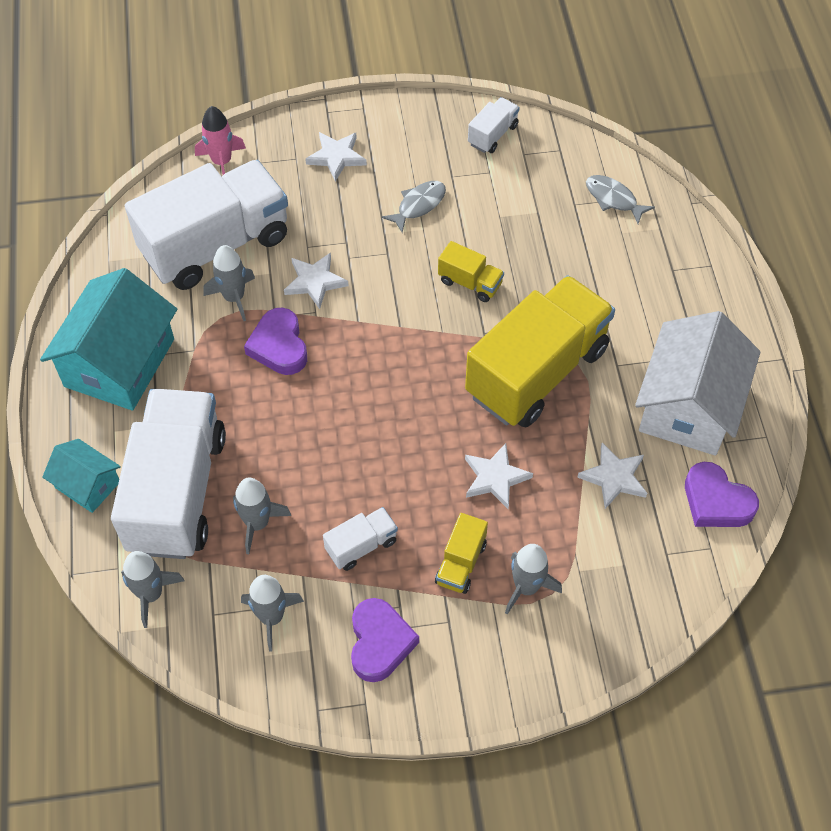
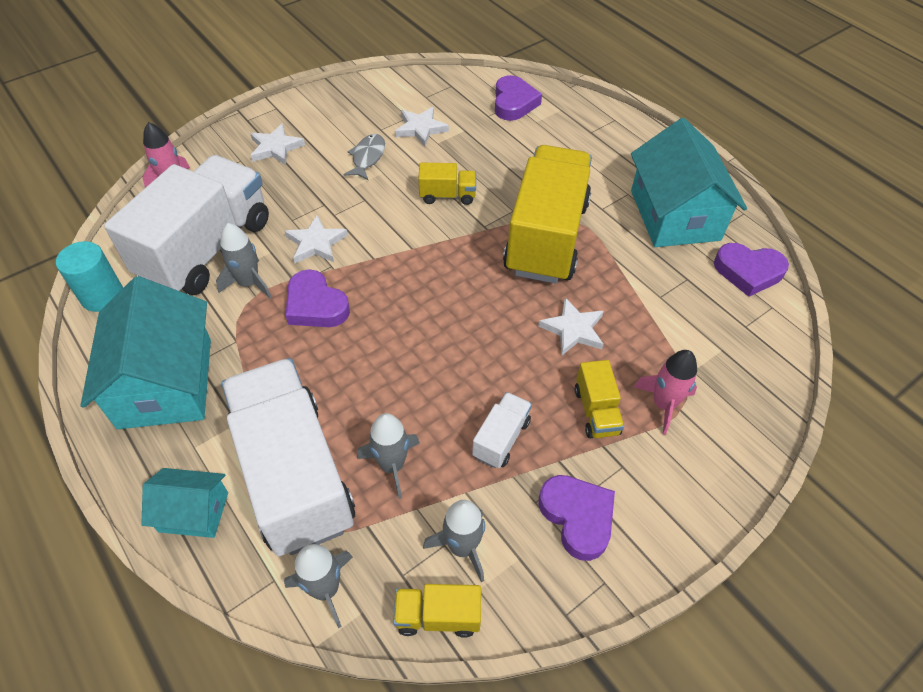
camera: 30 degrees left, 5 degrees down
white truck [468,97,520,153] -> none
grey rocket [505,544,562,615] -> pink rocket [634,350,697,435]
white star [577,443,647,509] -> white star moved to [395,107,449,147]
grey fish [586,175,655,224] -> purple heart [495,75,542,121]
white house [635,311,760,456] -> turquoise house [631,118,747,247]
none -> turquoise cylinder [56,241,123,312]
none -> yellow truck [393,584,481,638]

